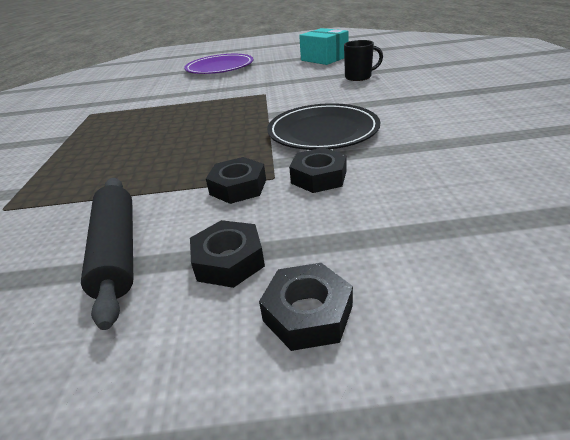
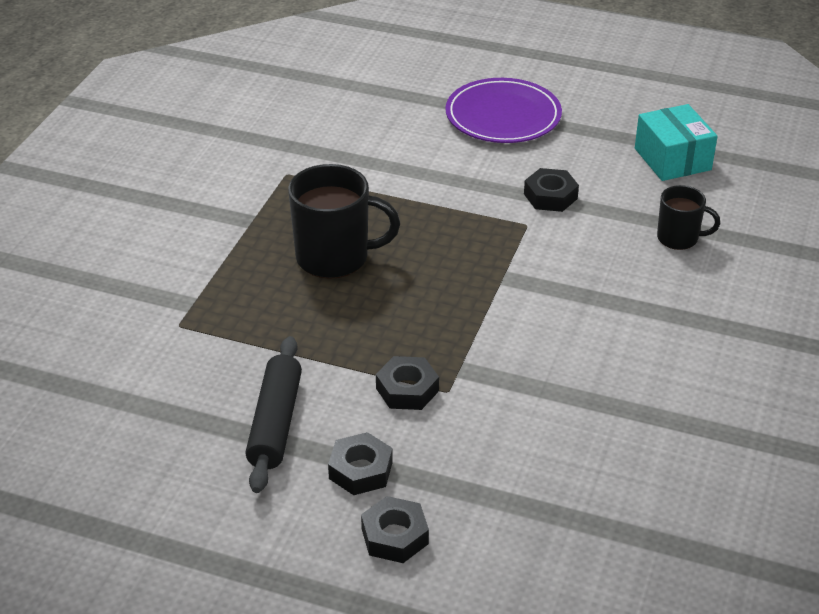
camera: 20 degrees right, 5 degrees up
black plate [267,103,380,150] -> none
black nut [289,147,347,193] -> black nut moved to [524,168,579,212]
none -> black mug [288,164,400,279]

